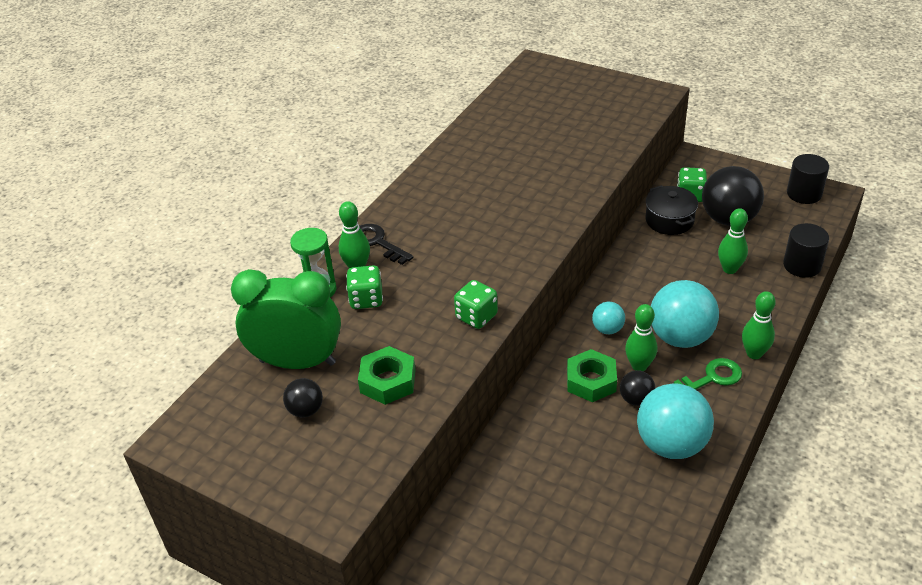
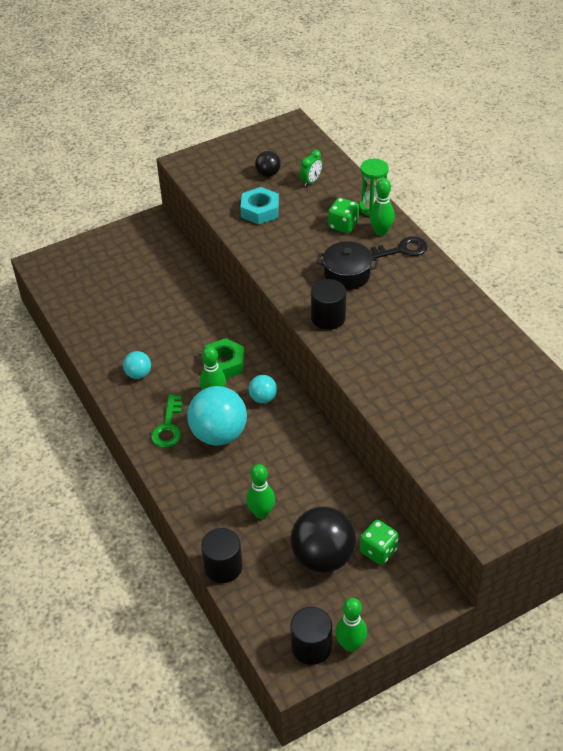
camera: 120 degrees right, 5 degrees up
green clock [231,269,341,369] -> green clock [300,149,322,186], size x0.40
green nut [358,346,416,405] -> turquoise nut [240,187,279,225]
green dice [454,280,498,329] -> none
black ball [620,370,655,406] -> none
turquoise ball [637,383,714,459] -> turquoise ball [123,351,151,379], size x0.50
black pot [646,185,698,235] -> black pot moved to [316,241,379,290]
green bowling pin [742,291,776,359] -> green bowling pin moved to [335,598,367,652]
none -> black cylinder [311,279,346,330]

